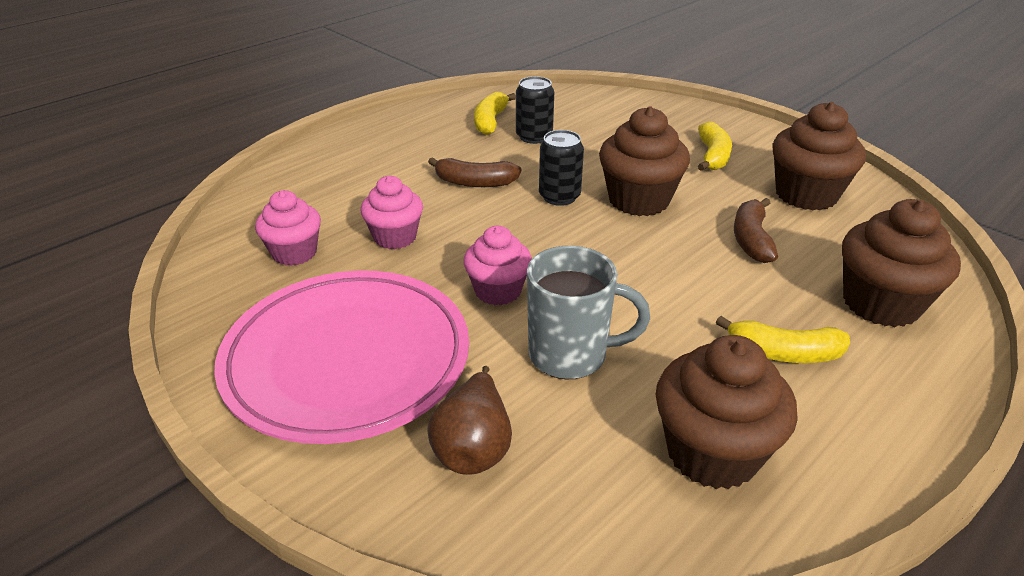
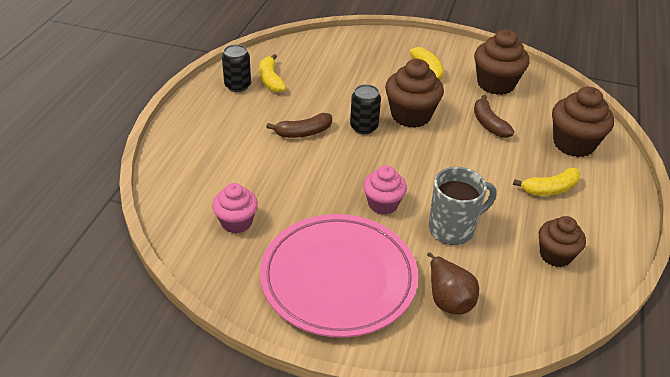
camera: 30 degrees left, 5 degrees up
pink cupcake [361,176,423,249] -> none
black can [516,76,554,144] -> black can moved to [222,44,251,92]
brown cupcake [656,335,798,489] -> brown cupcake [539,216,586,267], size x0.65

